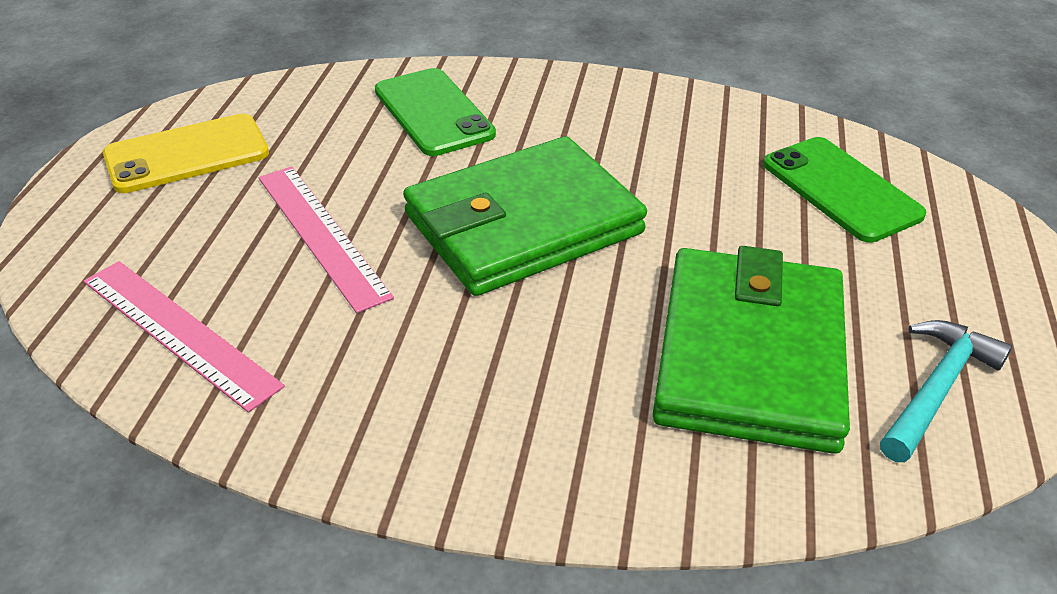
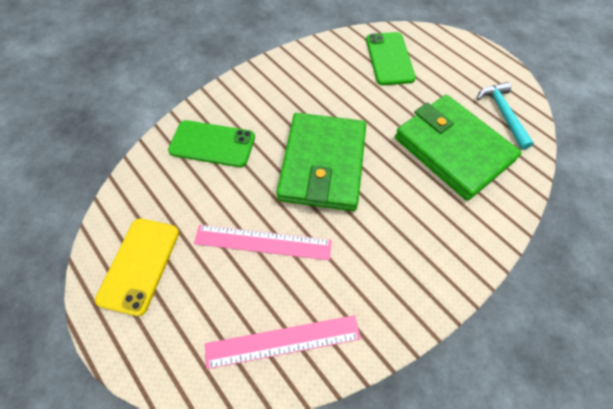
camera: 50 degrees left, 20 degrees up
green phone [763,137,926,243] -> green phone turned 75 degrees clockwise [366,32,416,85]

